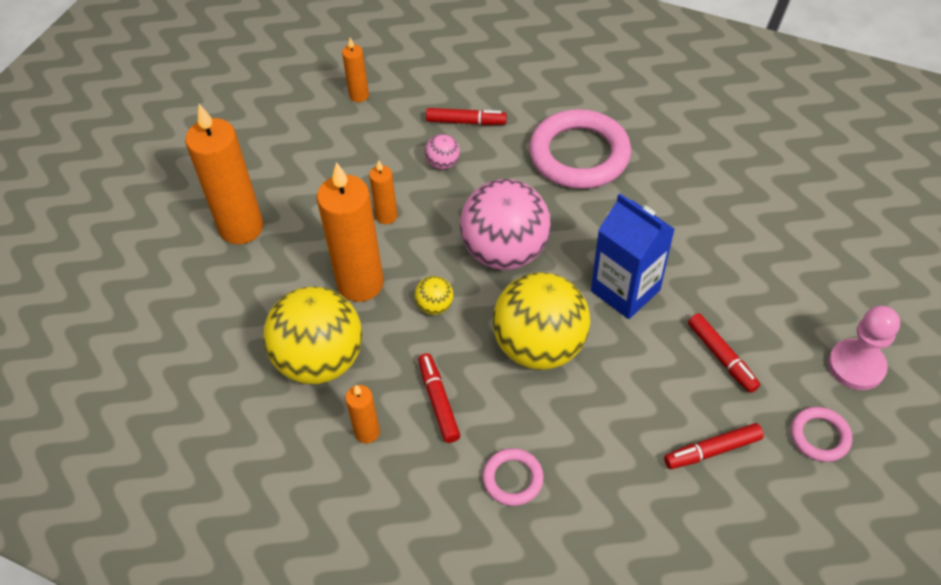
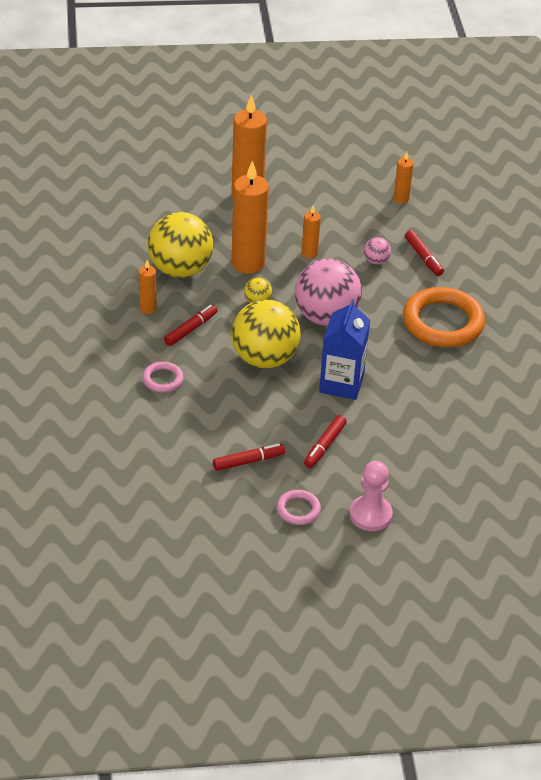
camera: 55 degrees right, 10 degrees down
pink ring [529,109,631,189] -> orange ring [403,287,485,348]
red marker [664,423,764,469] -> red marker turned 120 degrees clockwise [213,443,285,471]

